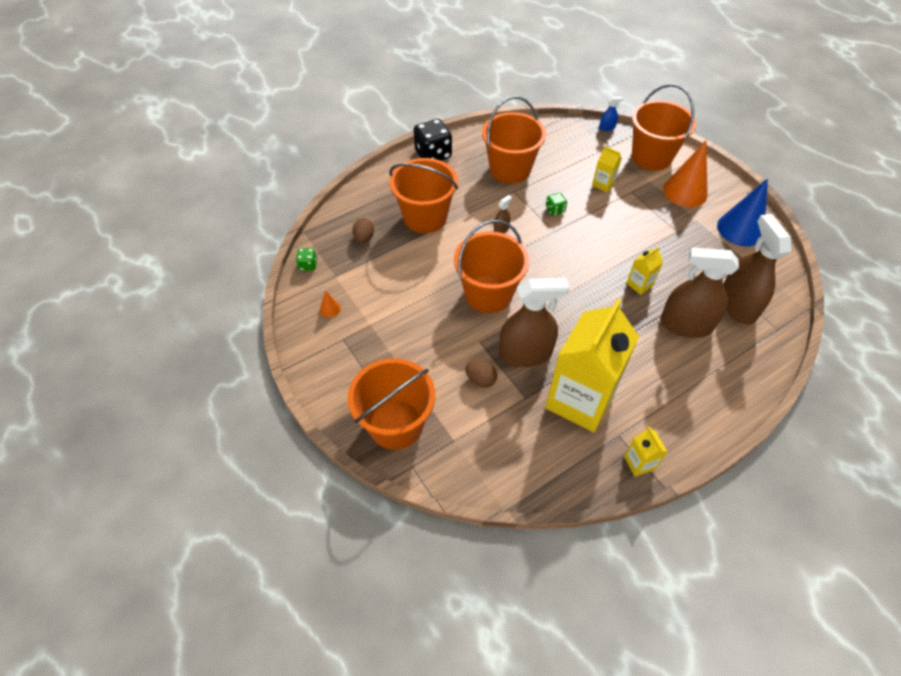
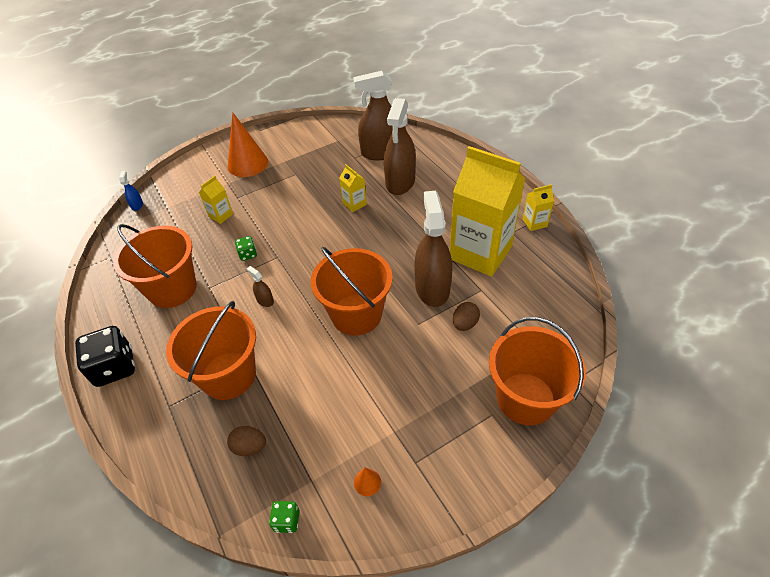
camera: 85 degrees left, 5 degrees down
orange bucket [632,84,696,170] -> none
blue cone [717,178,768,246] -> none

